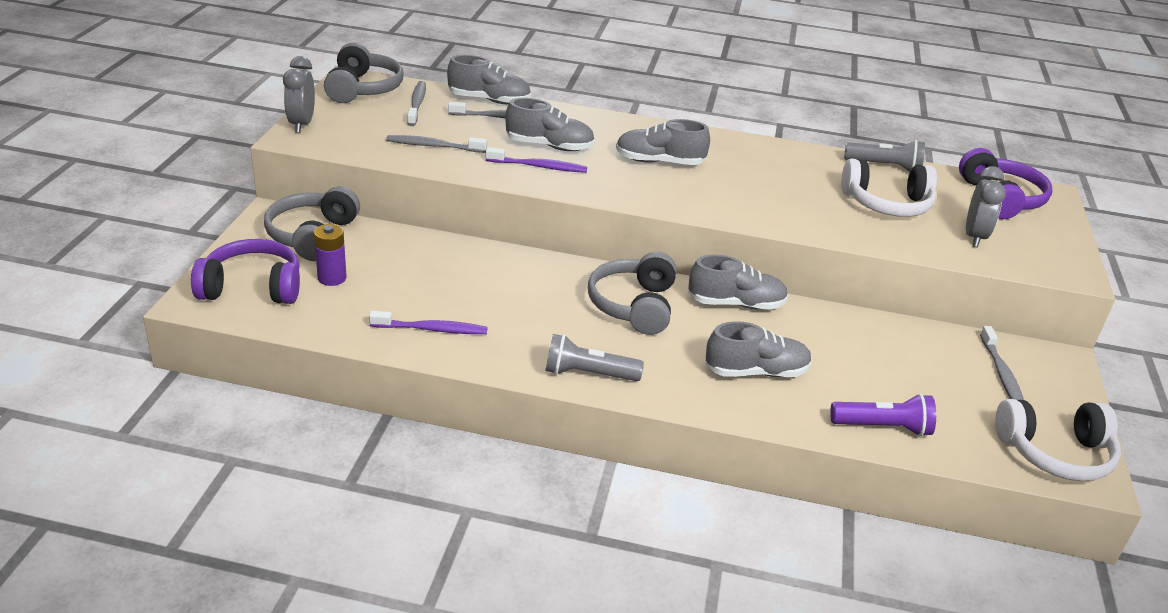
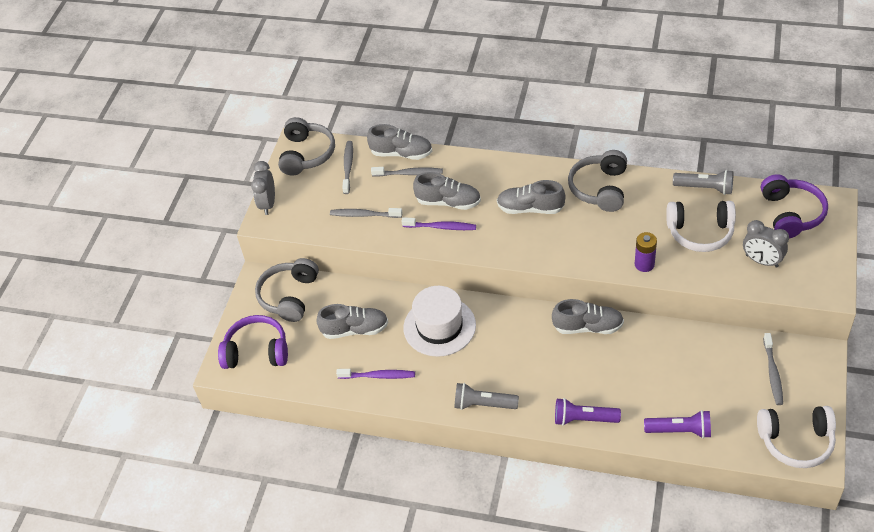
camera: 10 degrees right, 15 degrees up
purple battery [314,224,347,286] -> purple battery moved to [635,232,657,272]
grey headphones [588,252,677,335] -> grey headphones moved to [568,150,627,212]
grey shoe [706,321,812,377] -> grey shoe moved to [316,304,388,339]
grey clock [966,166,1006,247] -> grey clock turned 105 degrees clockwise [743,220,789,268]
none -> white hat [403,286,476,357]
none -> purple flashlight [555,398,621,426]

